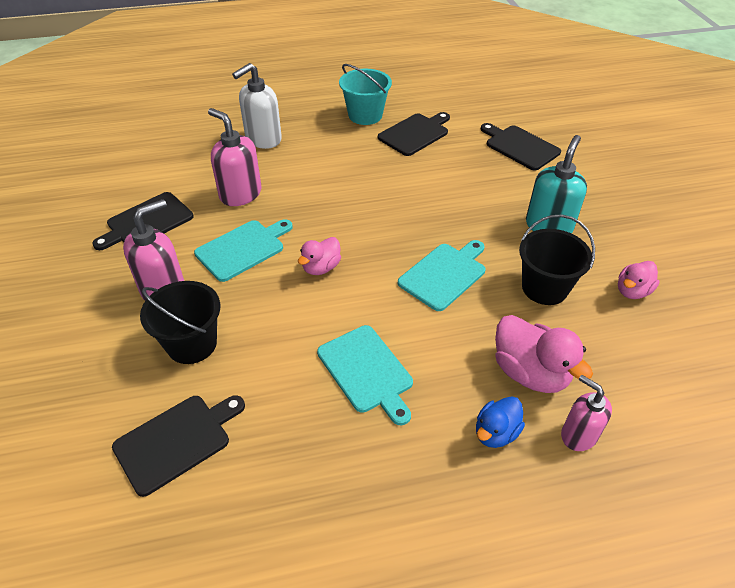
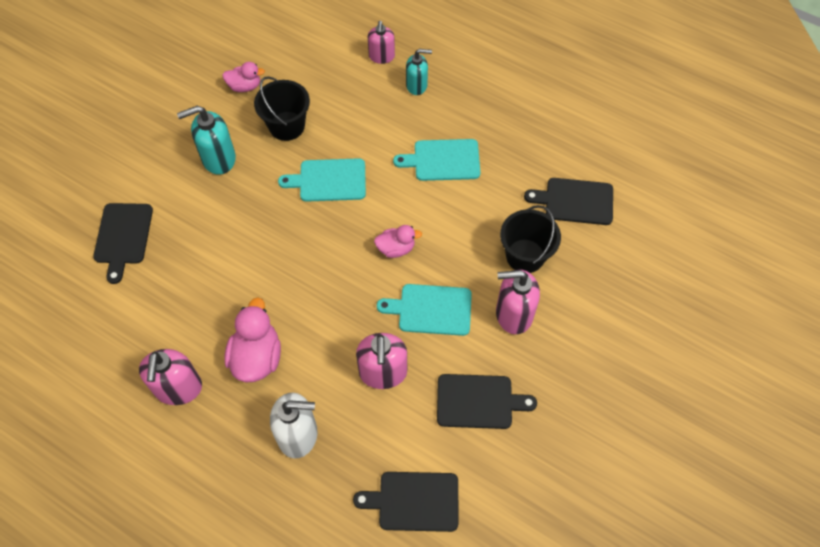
camera: 135 degrees left, 15 degrees up
turquoise cutting board [317,325,413,425] -> turquoise cutting board turned 105 degrees counterclockwise [393,139,481,181]
turquoise bucket [339,64,392,125] -> pink soap dispenser [139,349,202,405]
black cutting board [378,112,450,156] -> black cutting board moved to [353,472,458,532]
blue duck [476,396,525,448] -> turquoise soap dispenser [406,49,432,95]
pink duck [495,315,593,393] -> pink duck moved to [224,297,281,383]

